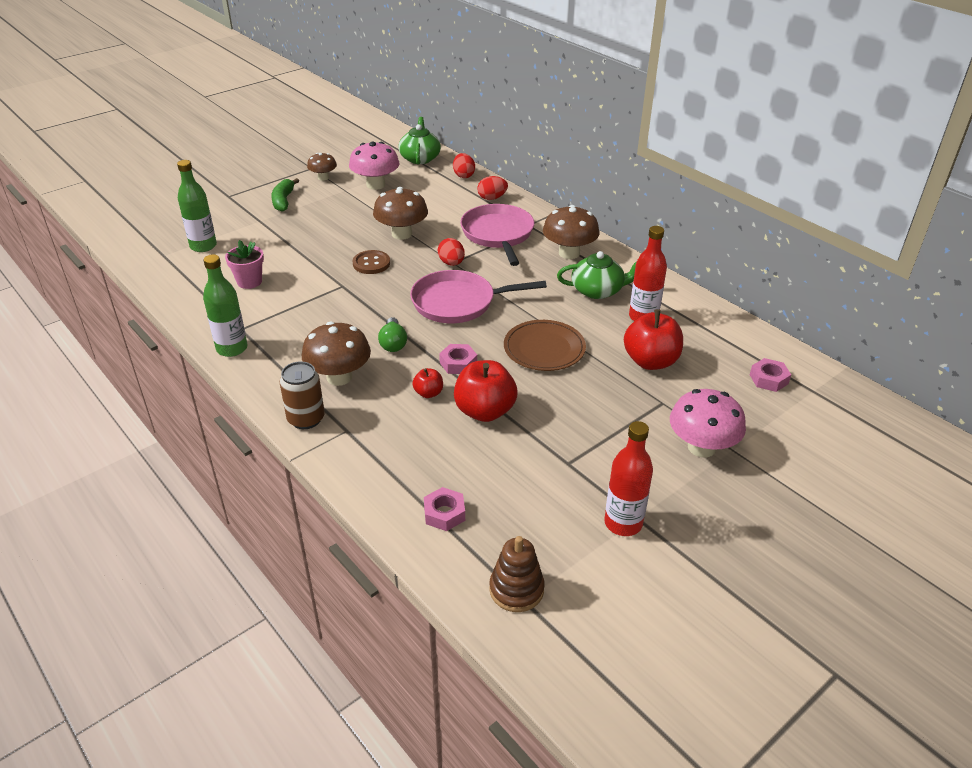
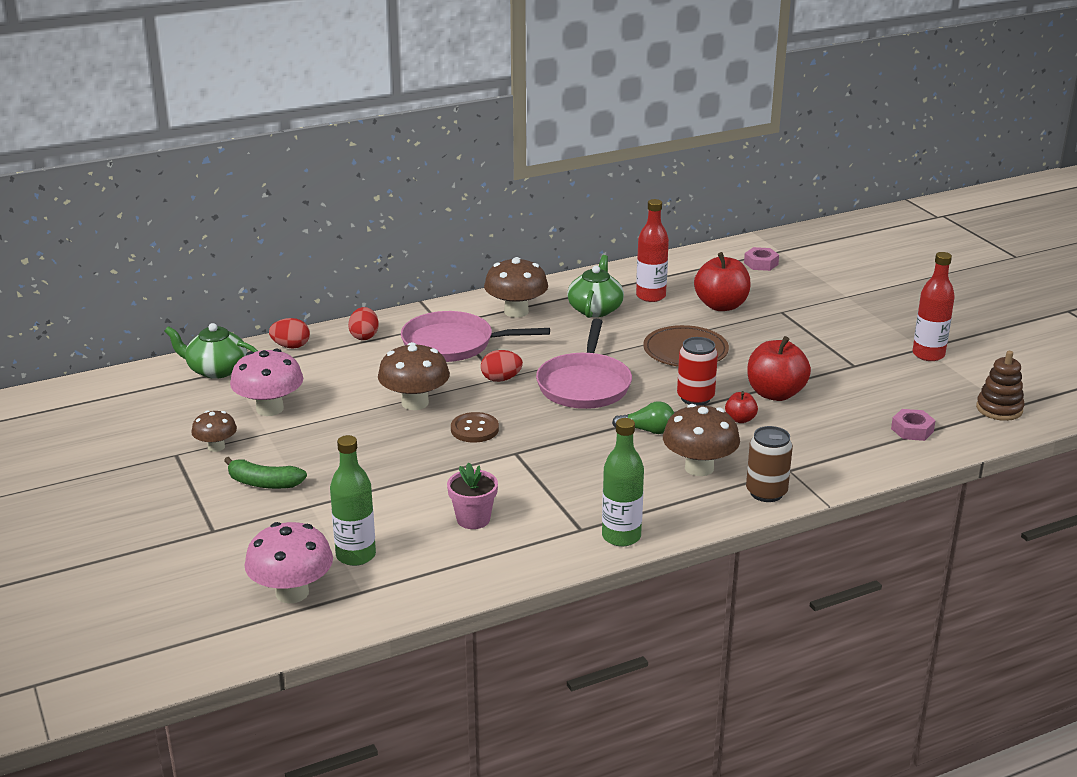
camera: 75 degrees left, 10 degrees down
pink nut [439,344,477,374] -> red can [677,337,718,406]
pink mushroom [670,389,746,458] -> pink mushroom moved to [245,522,333,604]

